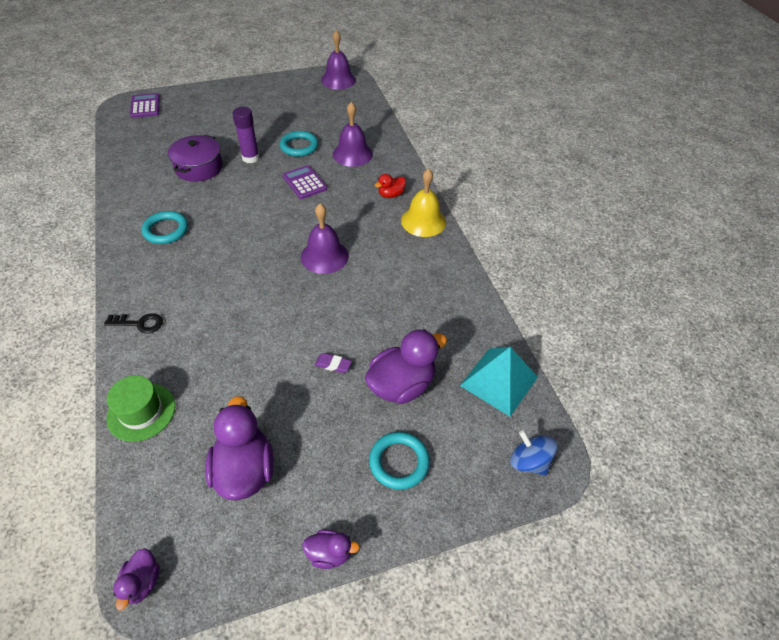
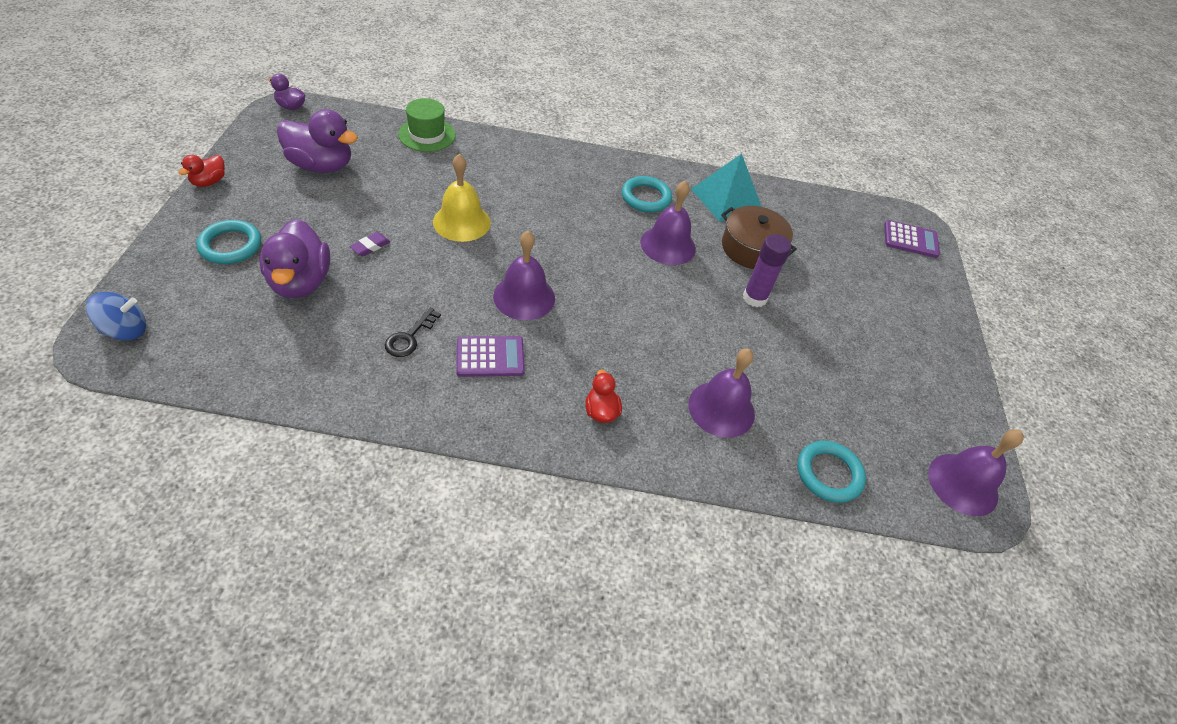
camera: 110 degrees right, 0 degrees up
black key [104,313,163,333] -> black key moved to [385,307,441,357]
purple pot [168,135,223,182] -> brown pot [721,206,797,269]
turquoise ring [280,131,318,157] -> turquoise ring moved to [798,441,866,503]
purple calculator [282,165,327,199] -> purple calculator moved to [456,336,525,377]
purple duck [302,530,360,569] -> red duck [178,155,225,187]
yellow bell [401,169,446,237] -> yellow bell moved to [433,154,491,242]
turquoise pyramid [460,347,538,417] -> turquoise pyramid moved to [691,154,762,222]
none -> purple bell [640,181,696,265]

